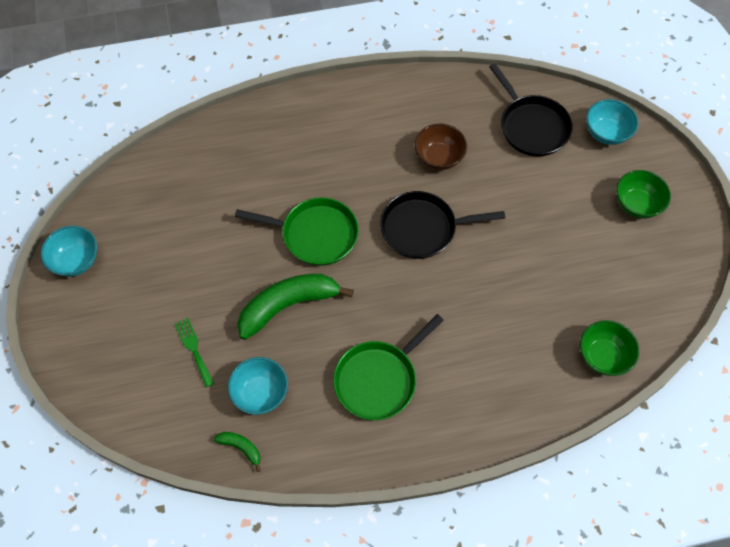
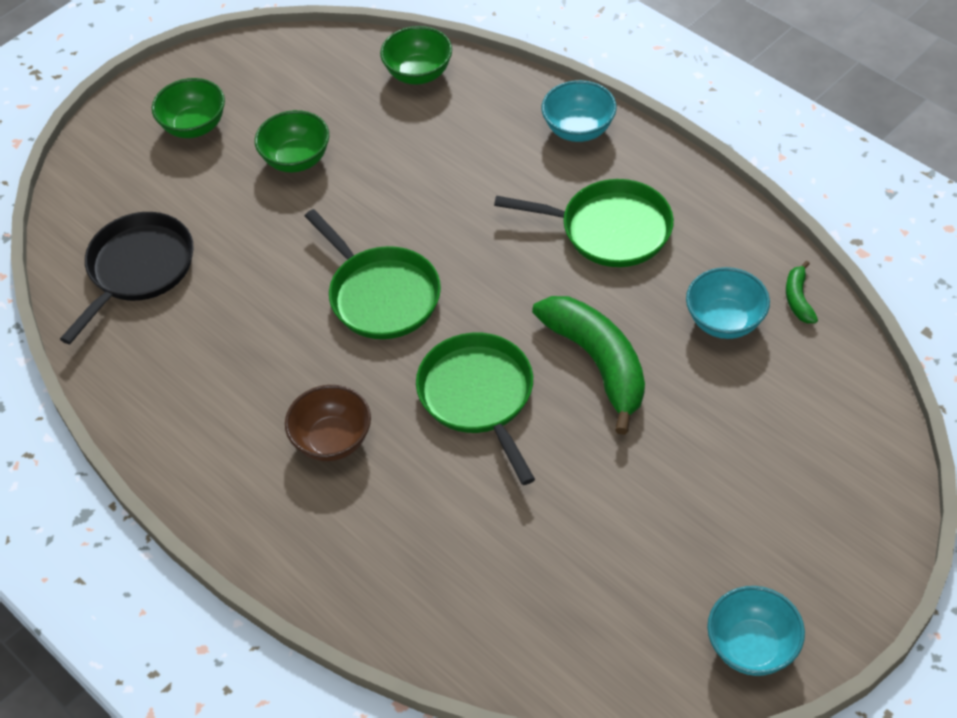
camera: 120 degrees left, 10 degrees down
green fork [175,318,214,388] -> none
green banana [237,274,354,340] -> green banana turned 150 degrees counterclockwise [532,296,645,435]
black pan [380,191,505,259] -> green pan [305,209,441,339]
brown bowl [415,123,467,170] -> brown bowl moved to [285,385,371,461]
turquoise bowl [586,99,639,145] -> turquoise bowl moved to [542,80,617,142]
none -> green bowl [255,110,329,172]

